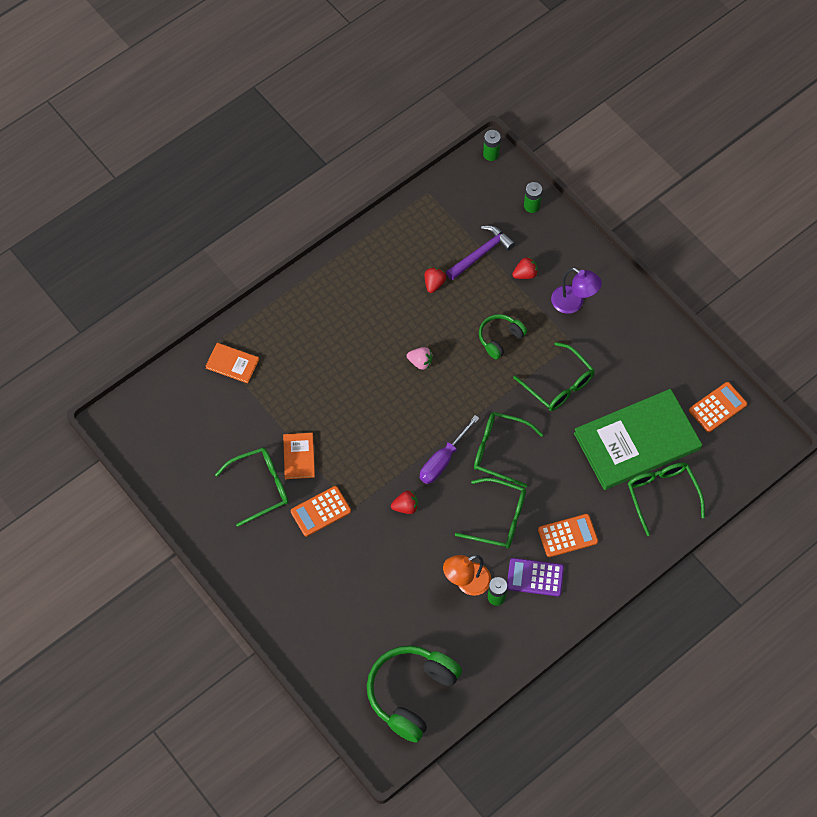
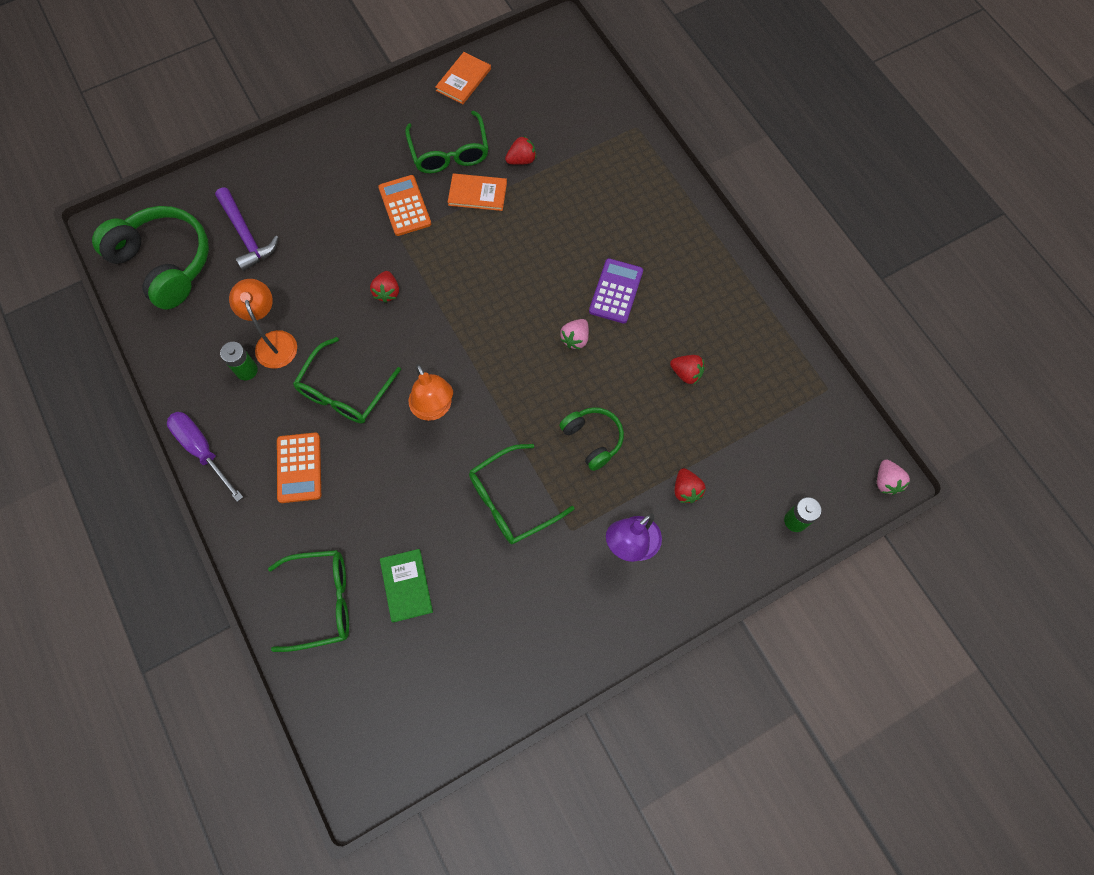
camera: 100 degrees right, 5 degrees up
orange book [205,343,259,383] -> orange book moved to [435,52,491,104]
purple screwdriver [420,415,479,484] -> purple screwdriver moved to [167,412,243,502]
purple hammer [446,226,515,280] -> purple hammer moved to [215,188,279,271]
green glasses [474,412,544,487] -> orange lamp [409,364,453,421]
green battery [483,130,501,161] -> pink strawberry [877,460,910,495]
purple calculator [507,558,564,596] -> purple calculator moved to [589,258,643,323]
green book [574,389,702,490] -> green book [380,549,433,623], size x0.43
orange calculator [689,382,747,433] -> none
none -> red strawberry [505,136,536,165]

